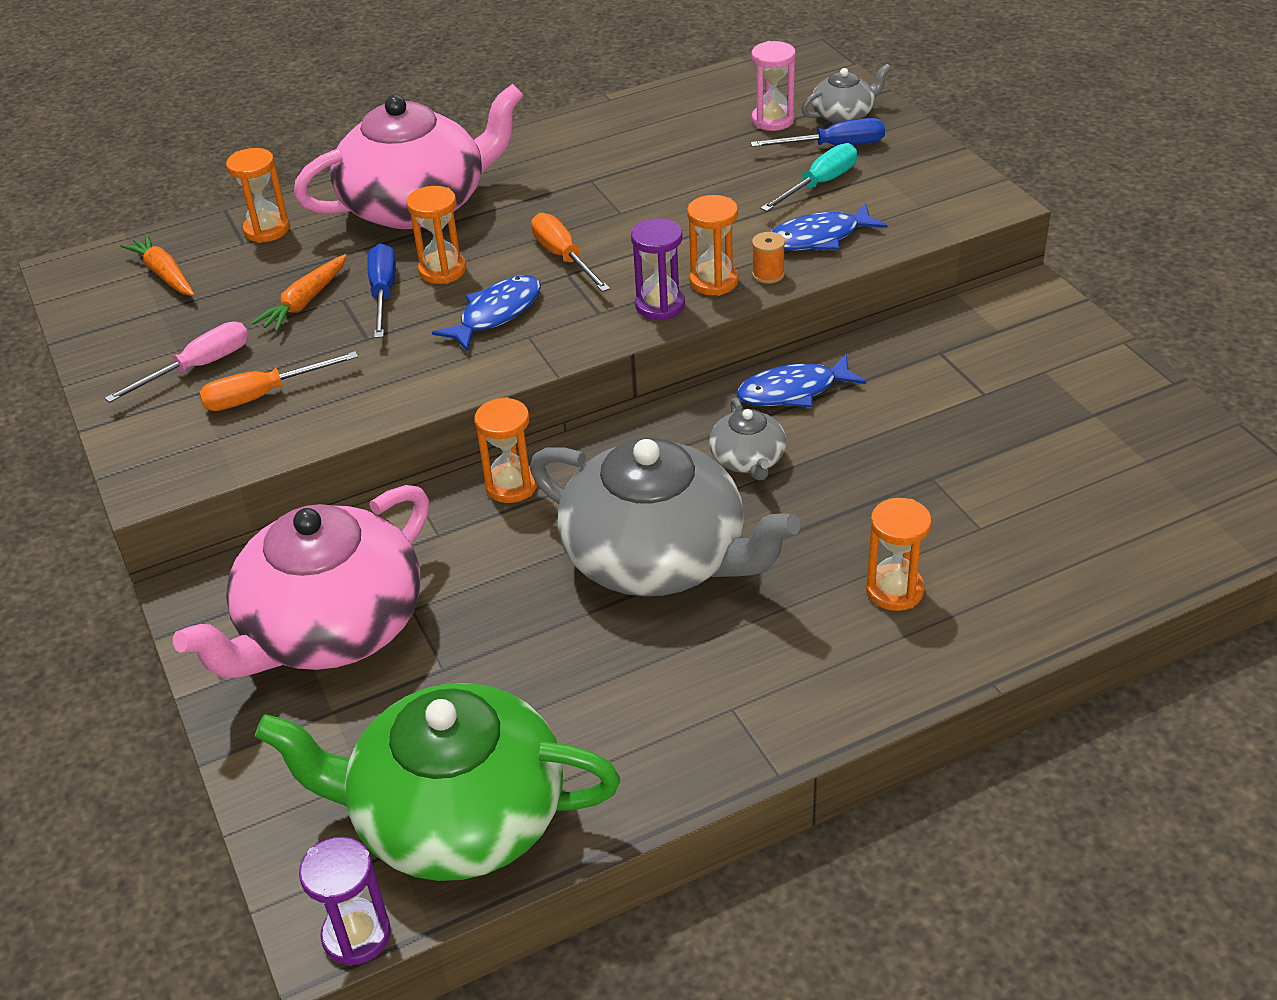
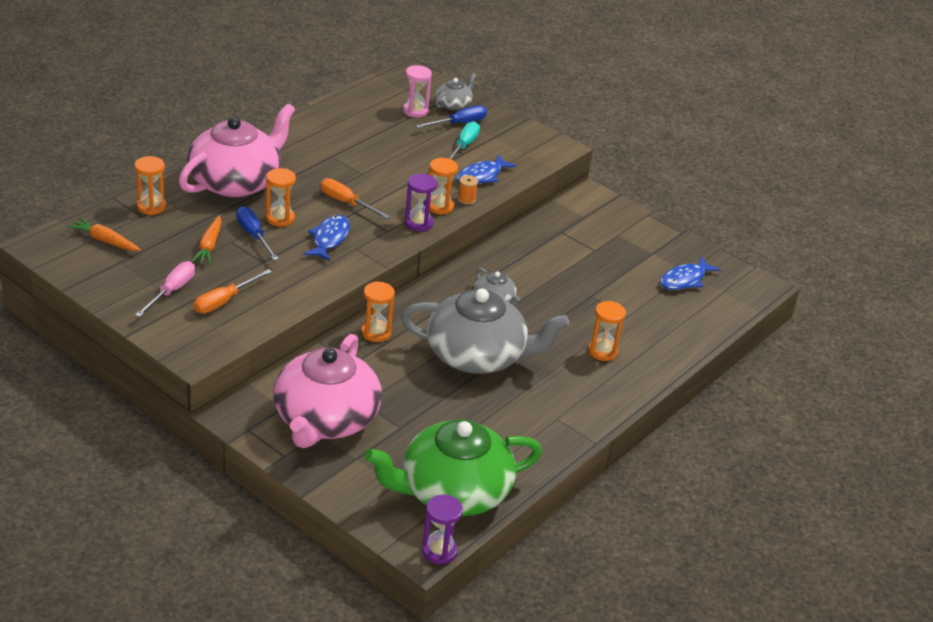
camera: 30 degrees left, 5 degrees down
blue fish [737,354,866,407] -> blue fish moved to [660,256,721,290]

